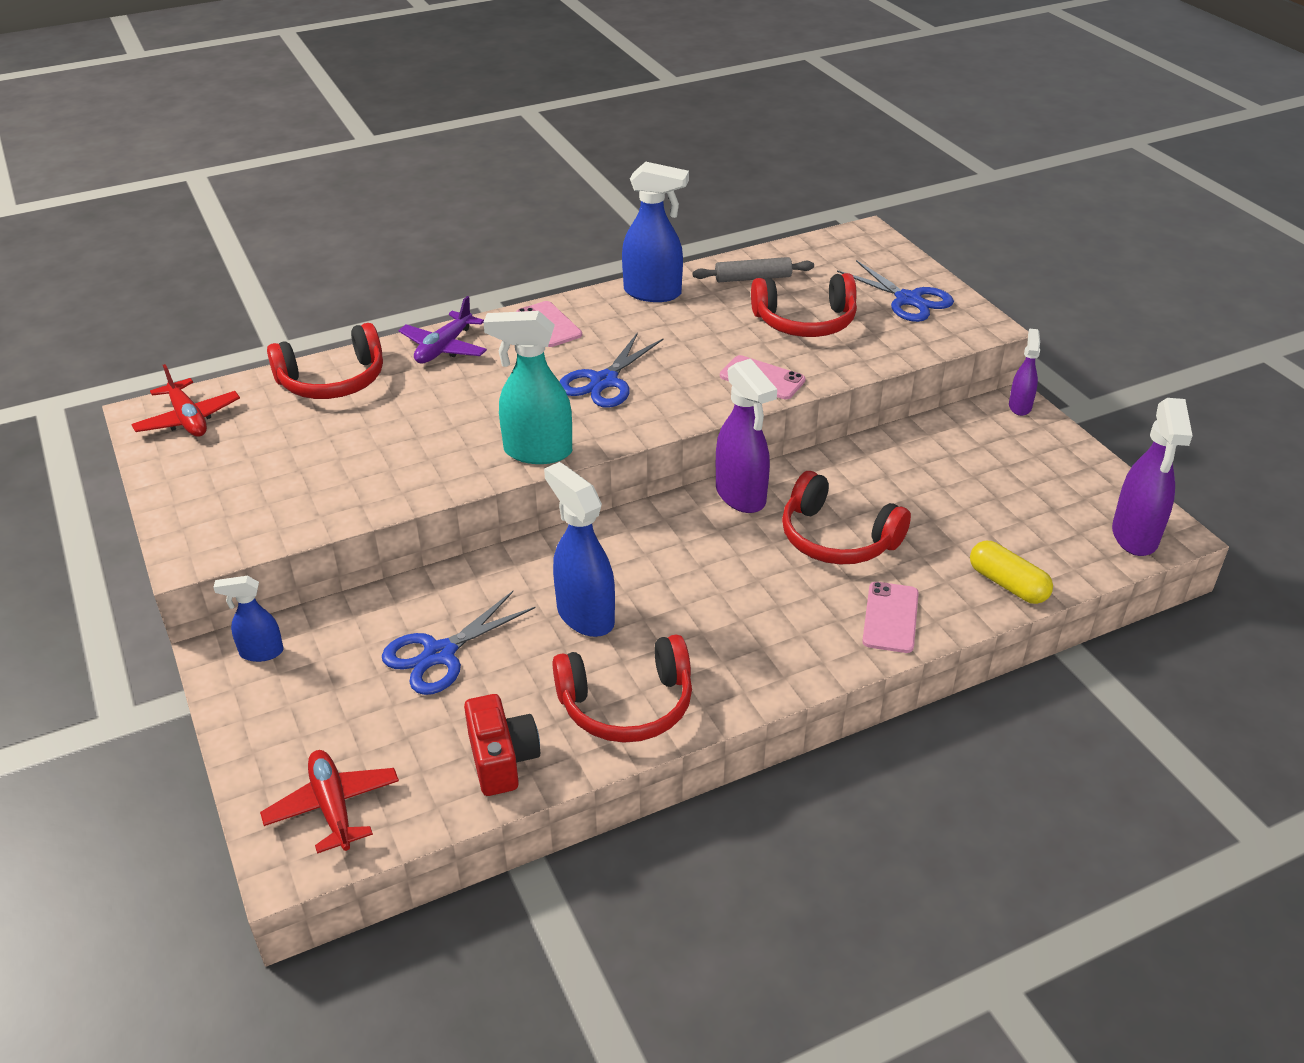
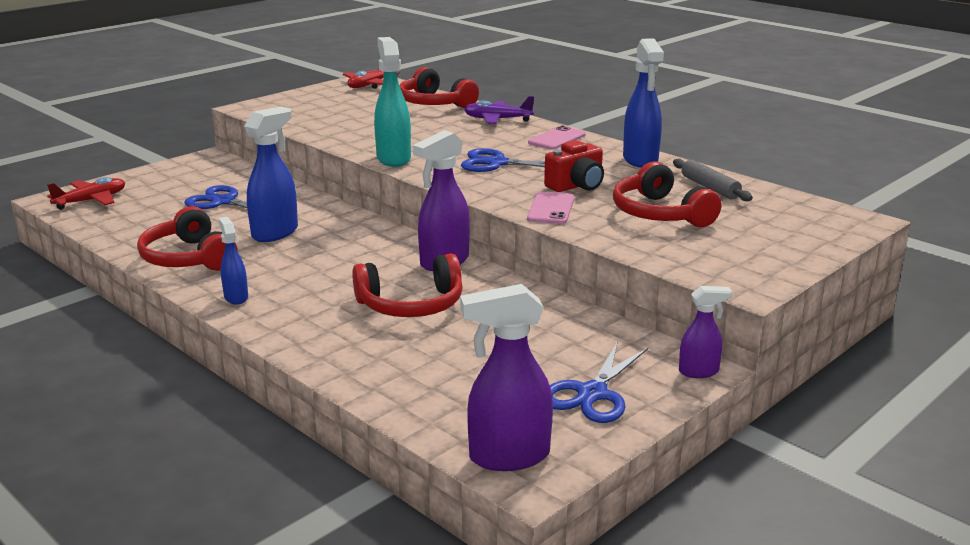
camera: 70 degrees right, 15 degrees down
blue spray bottle [213,576,283,662] -> blue spray bottle moved to [219,217,248,305]
red camera [464,694,540,796] -> red camera moved to [544,140,604,192]
red headphones [782,471,911,565] -> red headphones turned 120 degrees counterclockwise [352,253,463,317]
blue scissors [837,260,954,322] -> blue scissors moved to [550,341,648,423]
pink phone [862,582,919,653] -> none
yellow capsule [970,541,1053,604] -> none

